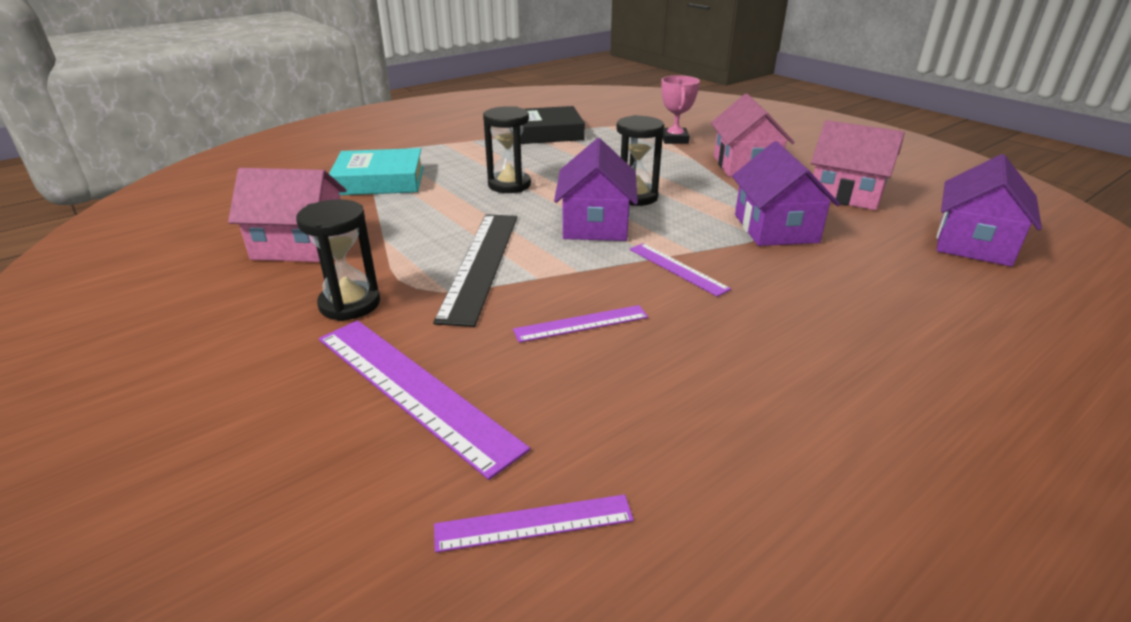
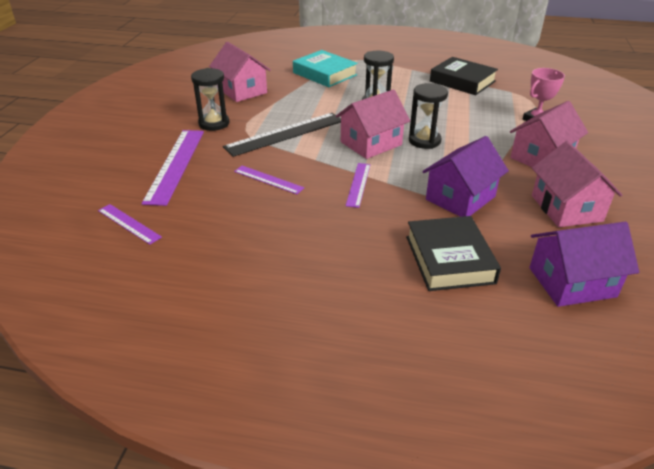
camera: 50 degrees right, 5 degrees up
purple house [554,138,638,241] -> pink house [336,89,410,159]
none -> black book [406,216,501,291]

